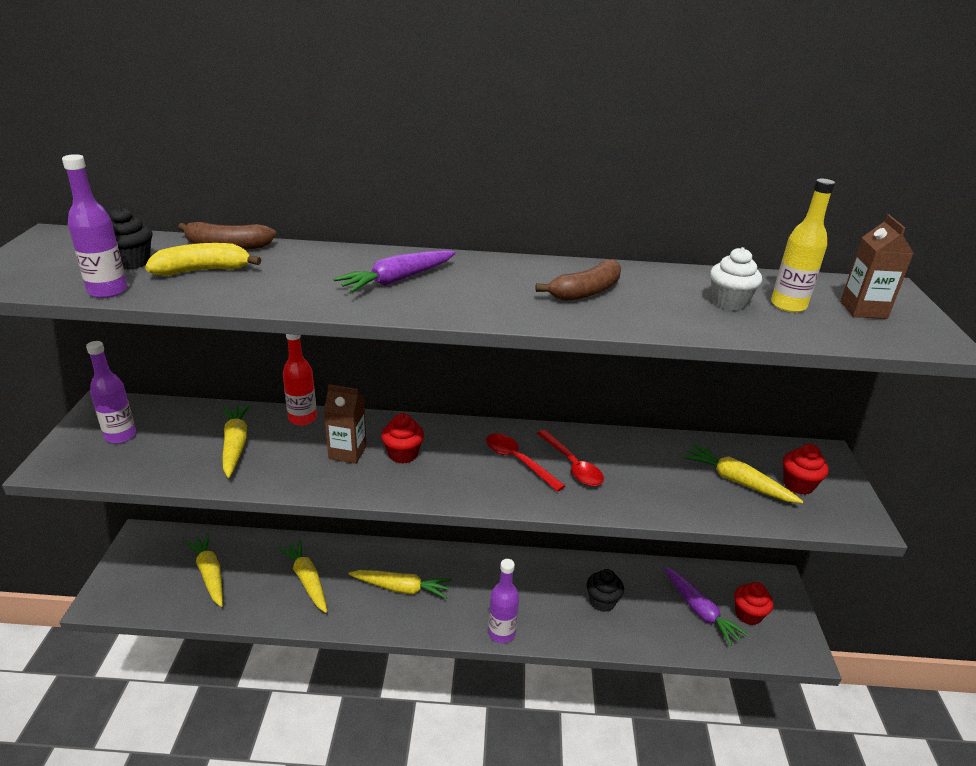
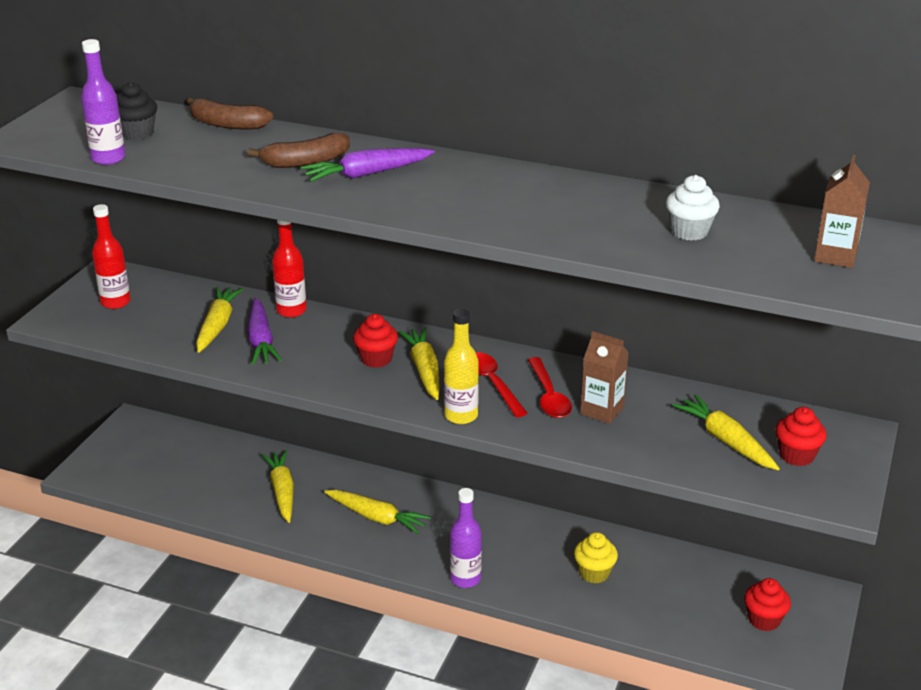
camera: 20 degrees right, 0 degrees up
purple bottle [86,341,136,444] -> red bottle [92,204,131,309]
yellow banana [145,243,261,276] -> none
yellow carrot [185,533,223,607] -> yellow carrot moved to [398,327,439,400]
brown carton [324,384,367,464] -> brown carton moved to [580,331,629,424]
brown banana [536,259,621,301] -> brown banana moved to [248,133,350,168]
black cupcake [587,569,624,612] -> yellow cupcake [574,532,618,584]
purple carrot [664,567,749,646] -> purple carrot moved to [247,298,282,365]
yellow bottle [771,179,835,312] -> yellow bottle moved to [444,309,479,424]

